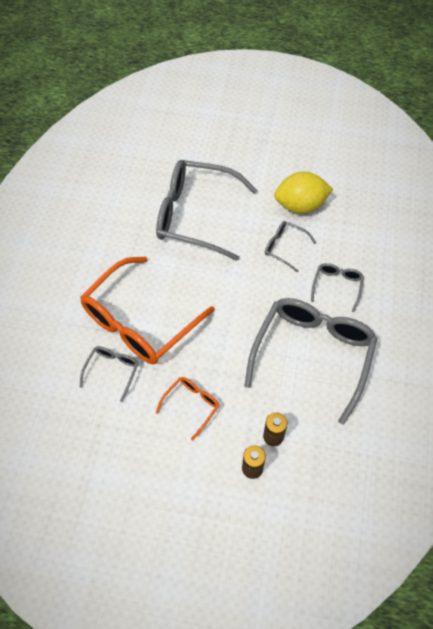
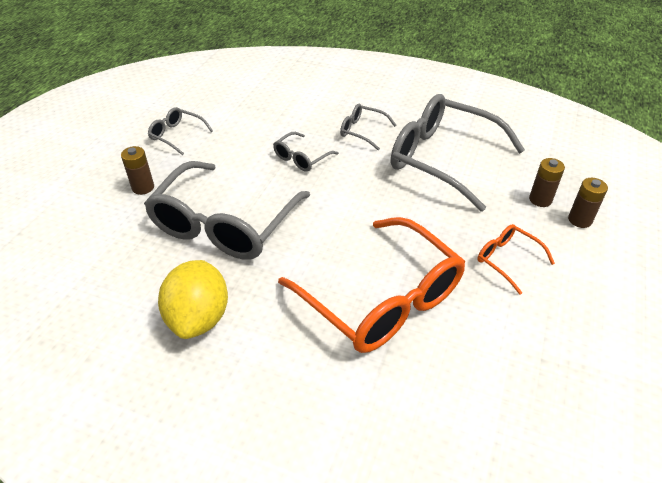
camera: 80 degrees left, 15 degrees down
grey glasses [80,346,139,402] -> grey glasses moved to [148,107,213,155]
yellow lemon [274,172,333,214] -> yellow lemon moved to [158,260,228,339]
none -> brown battery [121,146,154,195]

